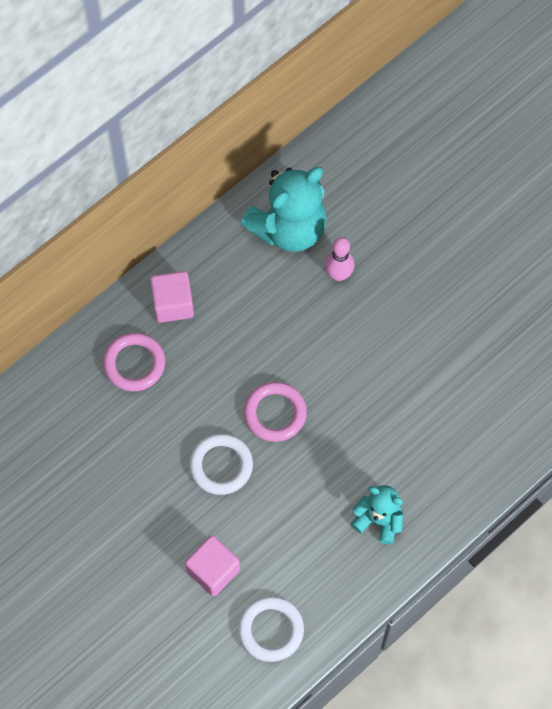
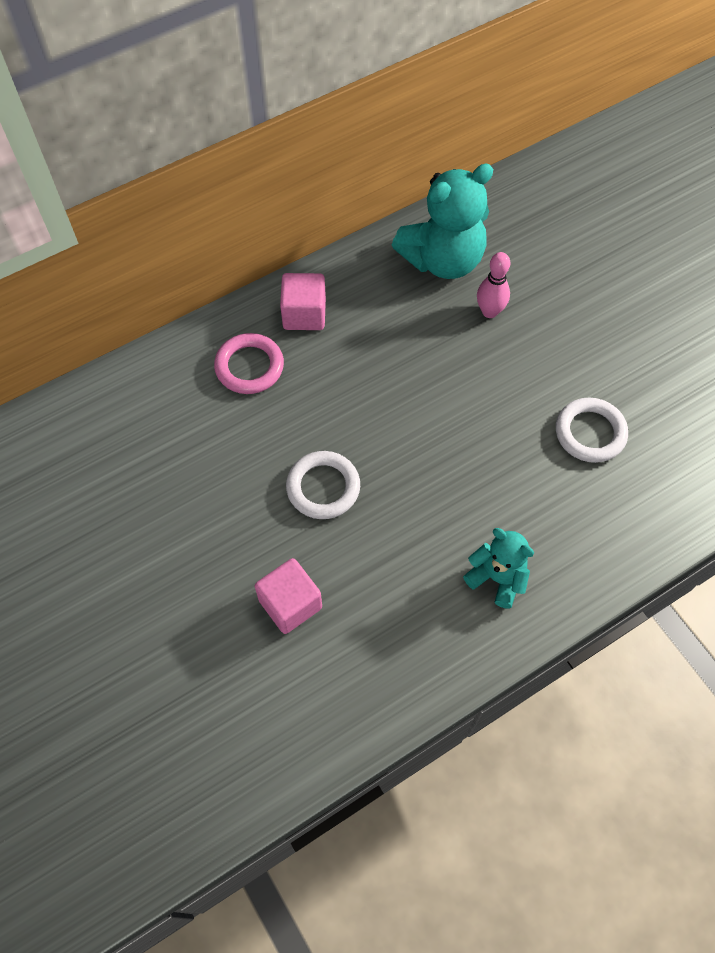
camera: 10 degrees right, 5 degrees down
white ring [238,596,304,662] -> white ring moved to [556,398,628,463]
pink ring [244,382,307,442] -> none

